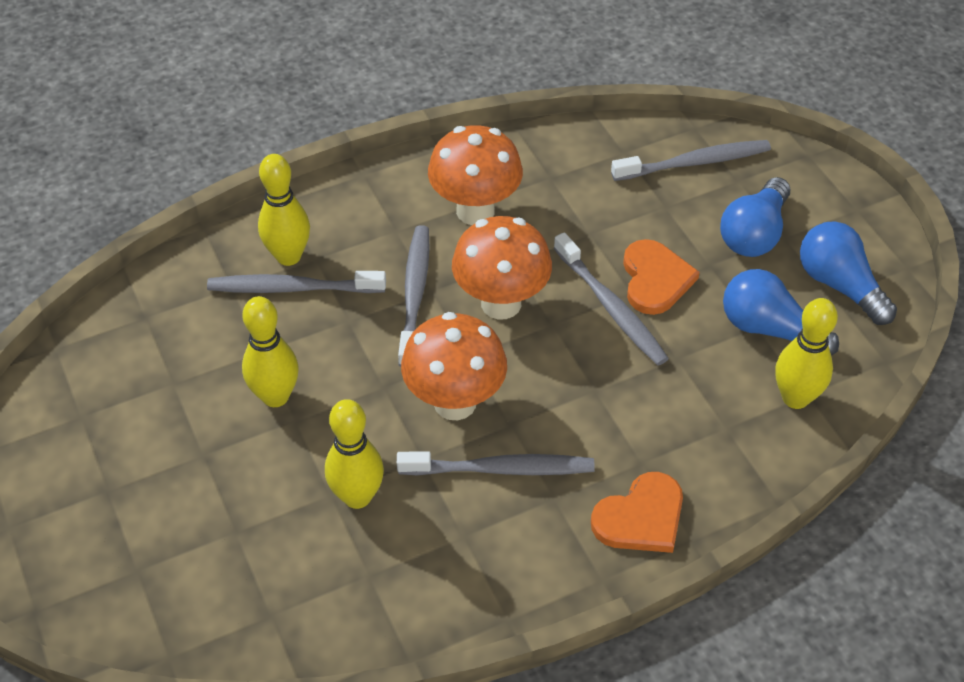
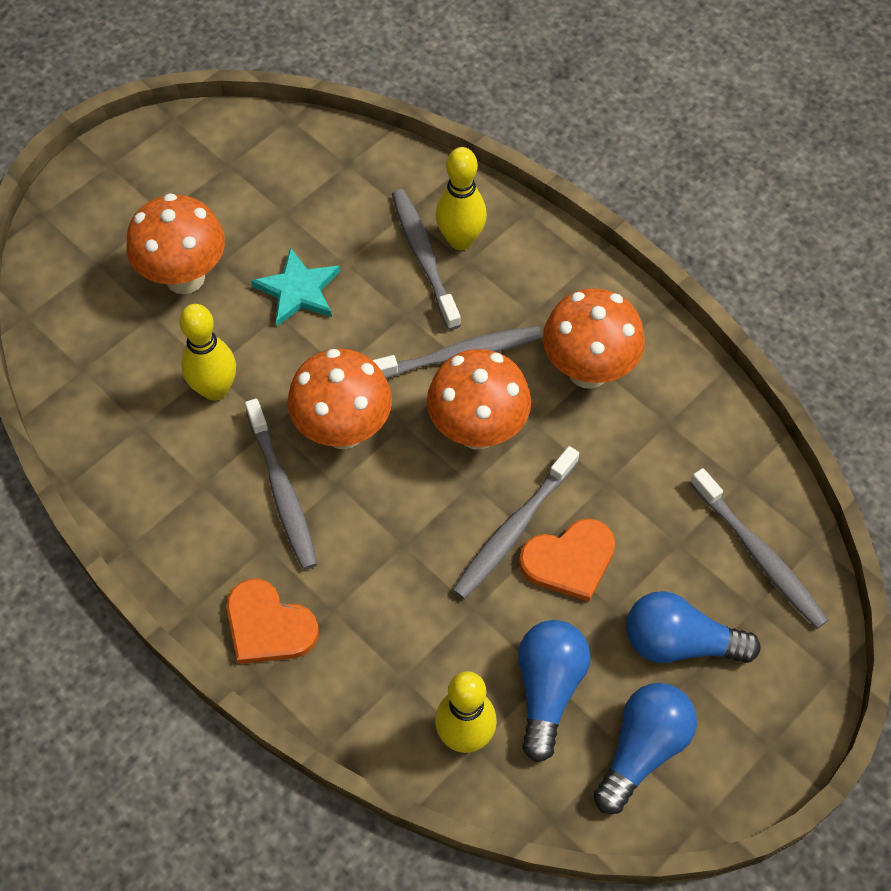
camera: 70 degrees right, 10 degrees up
yellow bowling pin [242,296,299,407] -> turquoise star [251,247,340,326]
none -> orange mushroom [126,193,225,294]

